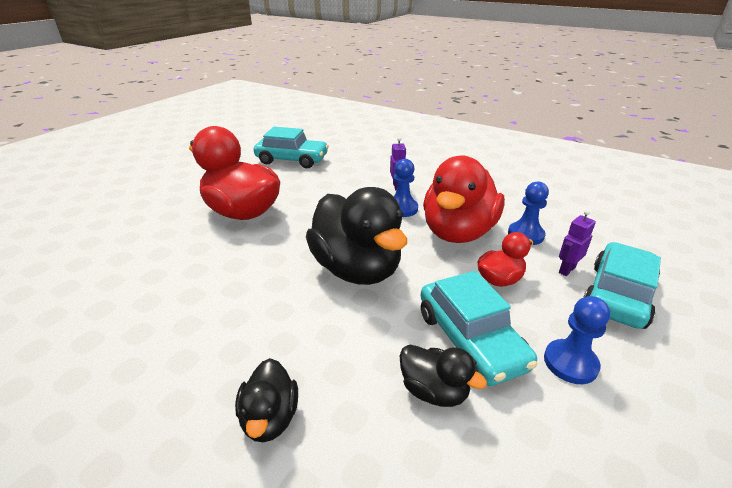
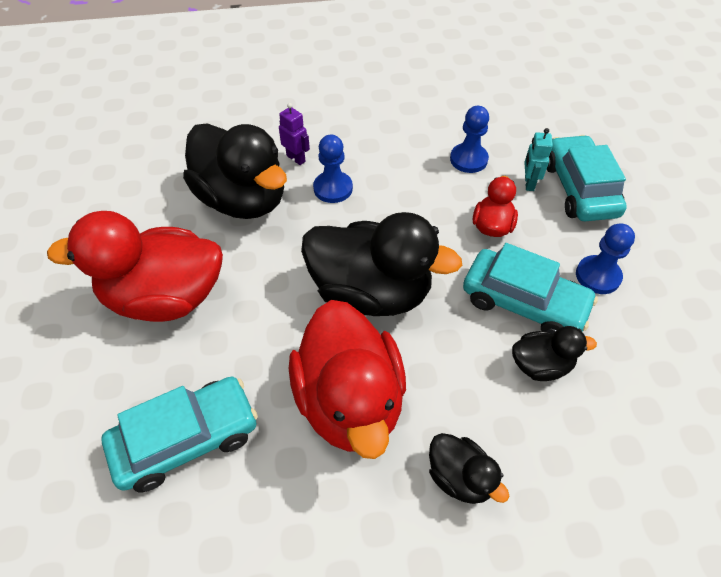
camera: 40 degrees left, 20 degrees up
turquoise car [254,127,329,168] -> turquoise car moved to [102,377,258,493]
red duck [423,155,505,243] -> red duck moved to [289,300,406,459]
purple robot [559,210,596,276] -> turquoise robot [524,128,553,191]
none -> black duck [183,123,287,219]

